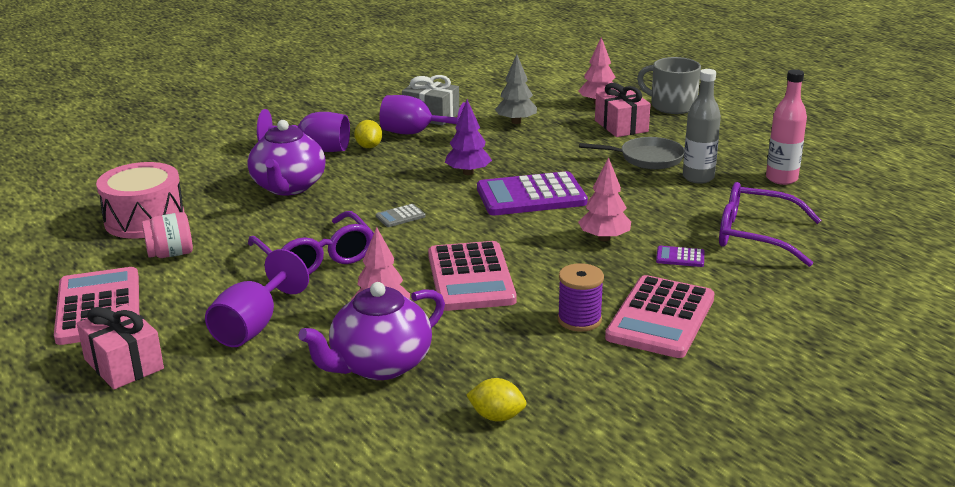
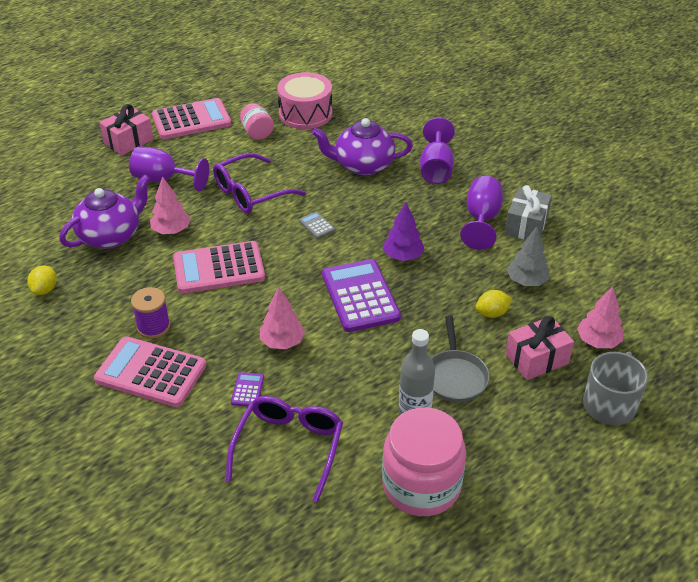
camera: 85 degrees right, 15 degrees up
purple teapot [298,282,445,380] -> purple teapot turned 90 degrees clockwise [59,174,151,249]
yellow lemon [354,120,382,148] -> yellow lemon moved to [475,290,512,318]
pink bottle [766,69,807,185] -> pink jar [382,407,466,516]

